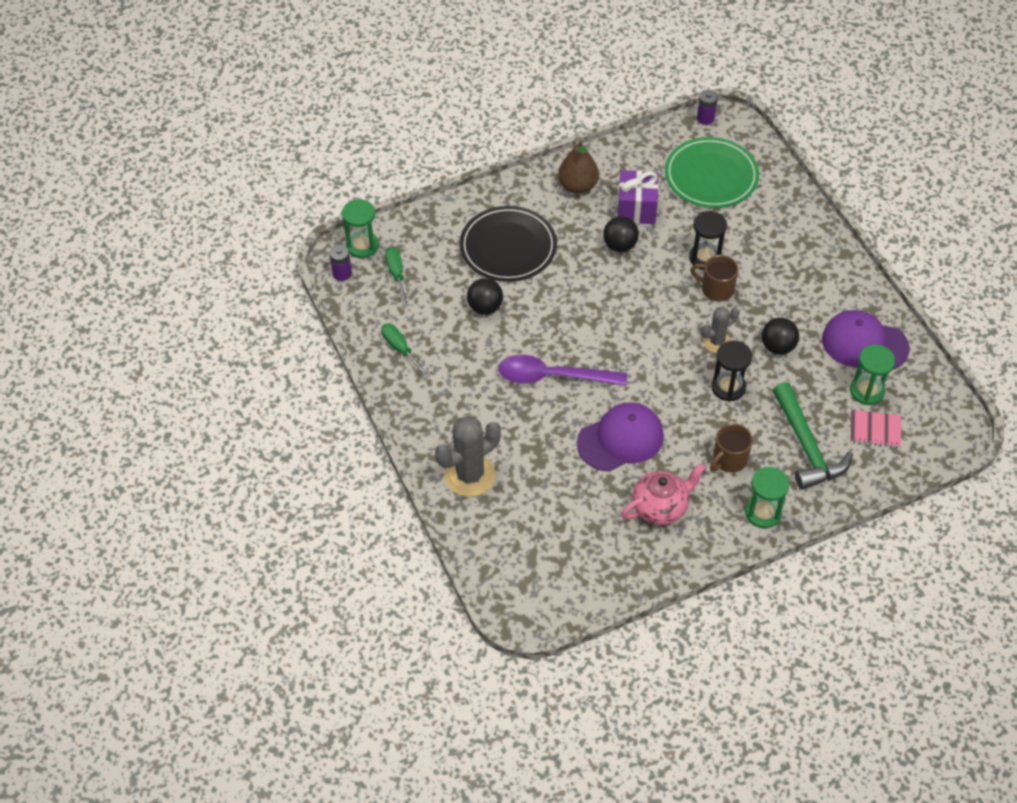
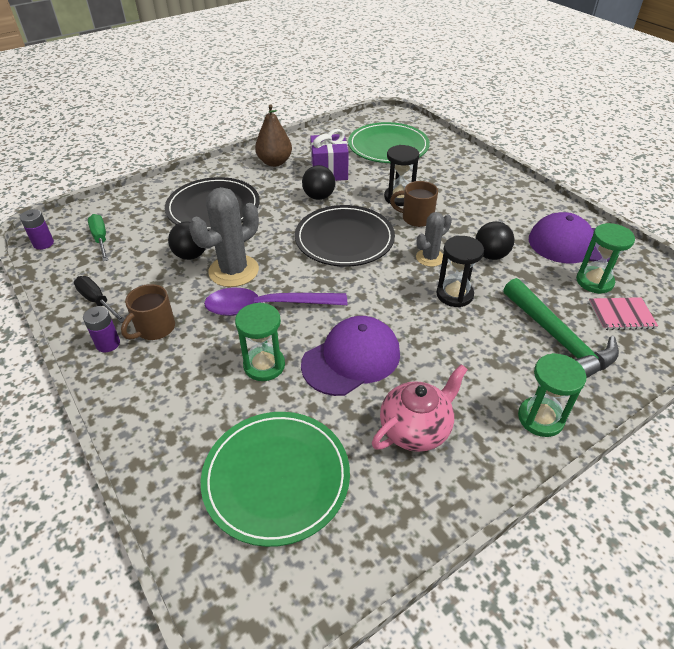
camera: 10 degrees left, 10 degrees down
green hourglass [342,199,379,258] -> green hourglass moved to [235,302,285,381]
green screwdriver [381,323,430,378] -> black screwdriver [74,276,125,323]
grey cactus [435,416,501,497] -> grey cactus moved to [189,187,259,287]
purple battery [697,89,718,125] -> purple battery moved to [83,306,120,352]
brown mug [710,423,753,473] -> brown mug moved to [121,284,175,340]
none -> green plate [201,412,350,547]
none -> black plate [295,205,395,267]

